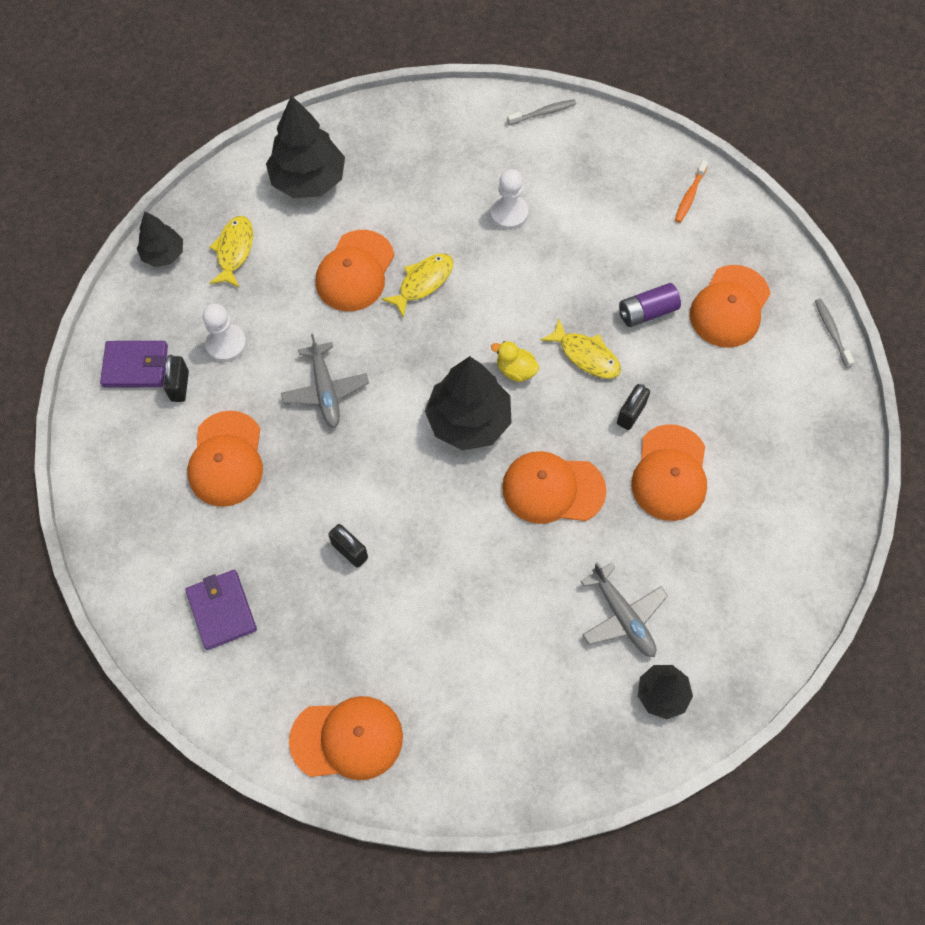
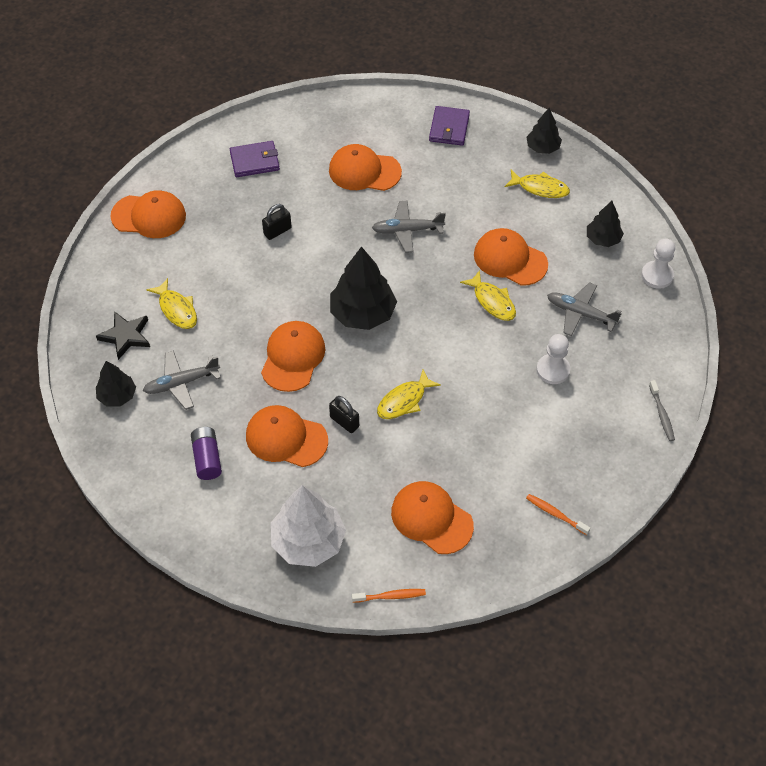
camera: 100 degrees right, 10 degrees down
black padlock [164,355,189,402] -> none
white pawn [203,304,247,362] -> white pawn moved to [641,239,675,289]
black tree [266,95,345,198] -> black tree [587,201,624,247], size x0.58
orange cap [289,696,403,780] -> orange cap turned 90 degrees counterclockwise [110,190,186,238]
yellow duck [491,341,539,382] -> none
purple battery [619,283,681,327] -> purple battery moved to [191,427,222,480]
grey toothbrush [815,299,855,368] -> orange toothbrush [352,589,426,602]
none -> black star [96,311,150,360]
none -> yellow fish [146,278,197,329]
none -> white tree [271,485,346,567]
none -> grey plane [547,282,622,336]

